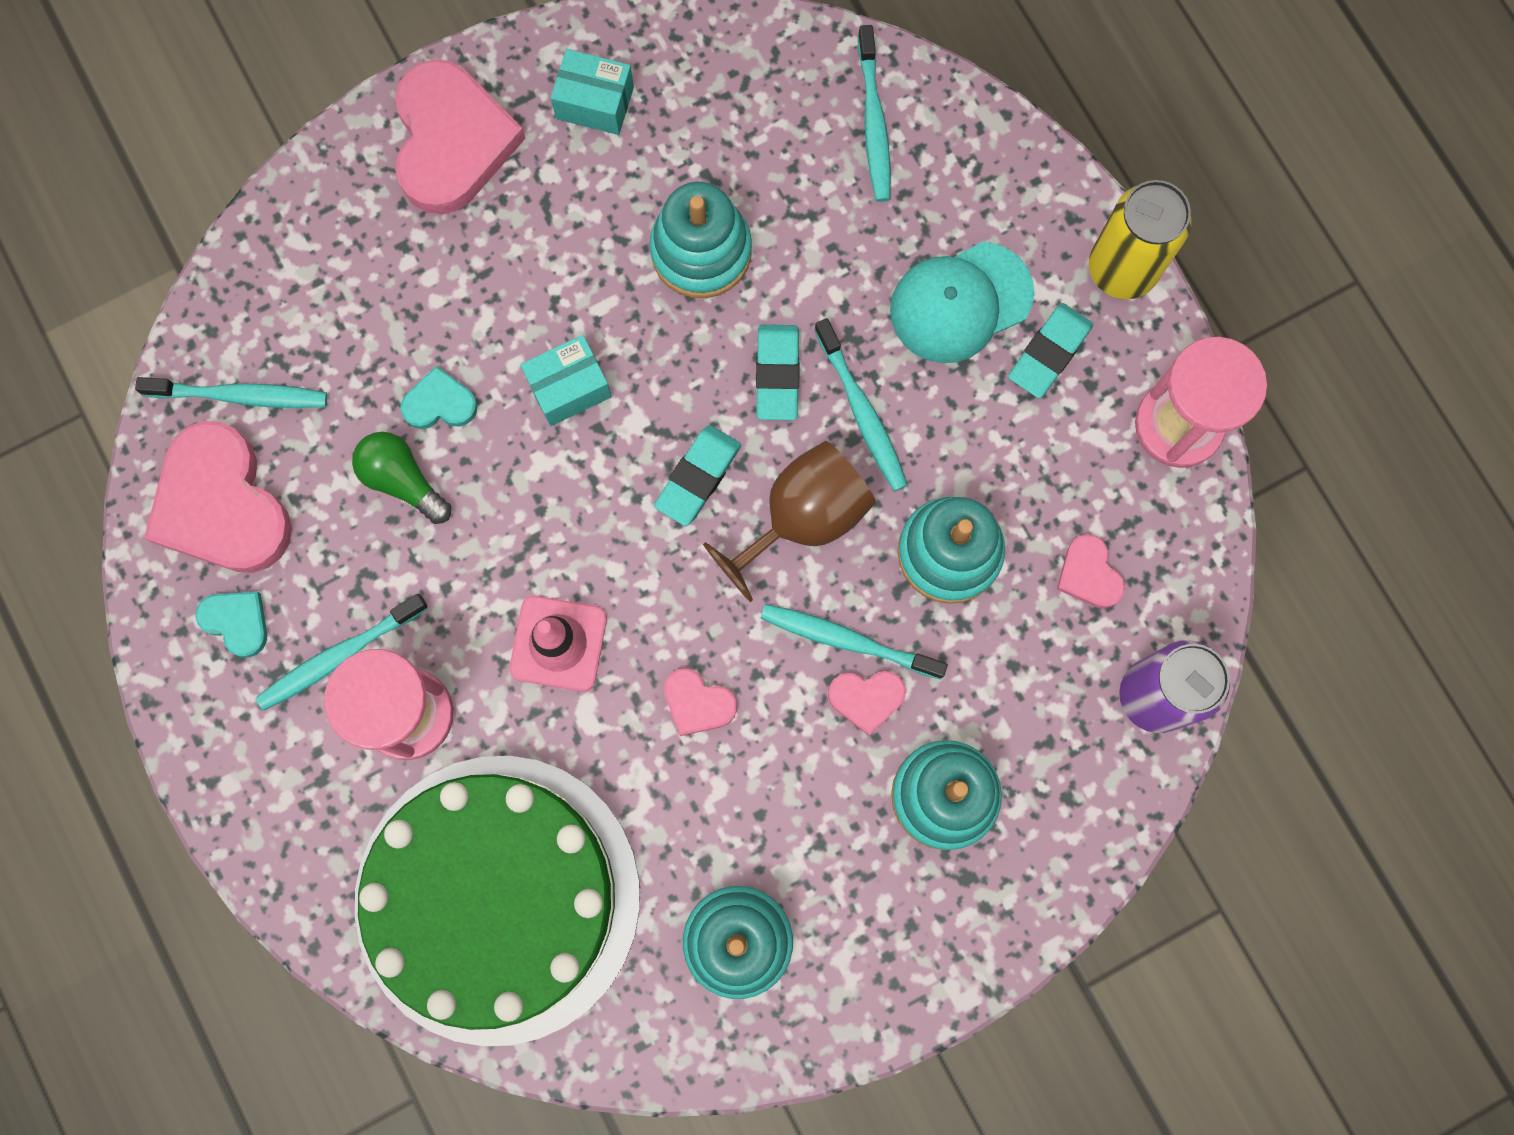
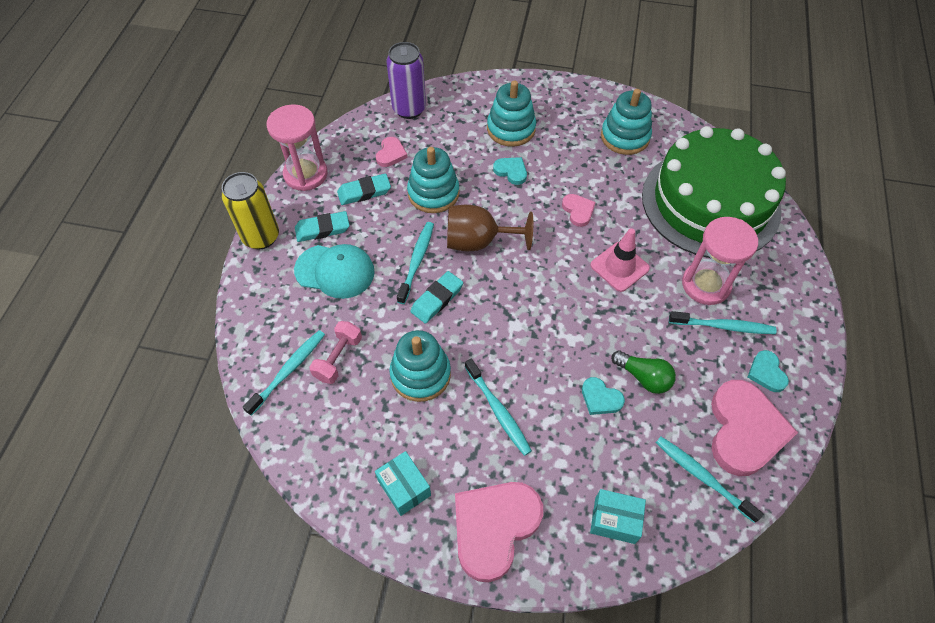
camera: 140 degrees left, 20 degrees down
green light bulb [352,432,451,524] -> green light bulb turned 45 degrees counterclockwise [611,350,676,394]
turquoise box [520,335,612,426] -> turquoise box moved to [590,489,646,544]
turquoise eraser [654,425,741,526] -> turquoise eraser moved to [337,173,391,205]
turquoise toothbrush [760,604,948,680] -> turquoise toothbrush moved to [465,358,532,456]
pink heart [828,671,906,736] -> turquoise heart [493,157,527,185]
none -> pink dumbbell [309,321,362,384]

